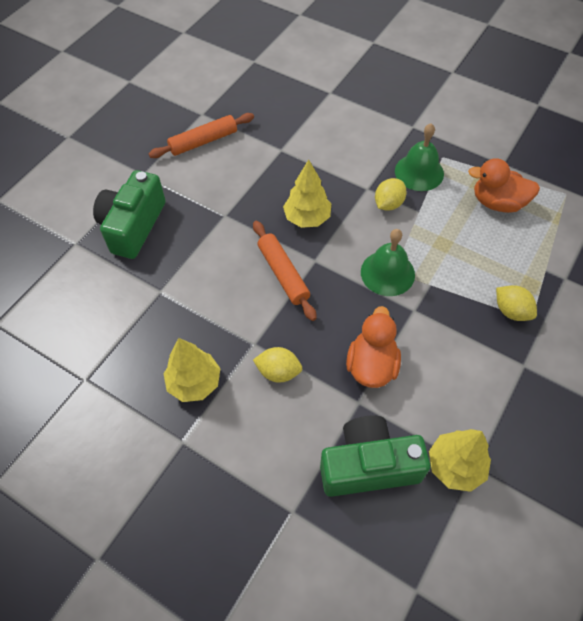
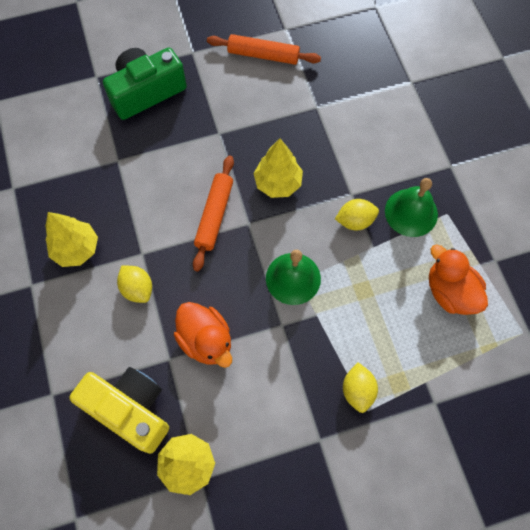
camera: 40 degrees right, 10 degrees up
green camera [320,416,430,497] -> yellow camera [69,367,169,454]
orange duck [346,306,401,388] -> orange duck turned 90 degrees clockwise [174,302,232,368]

